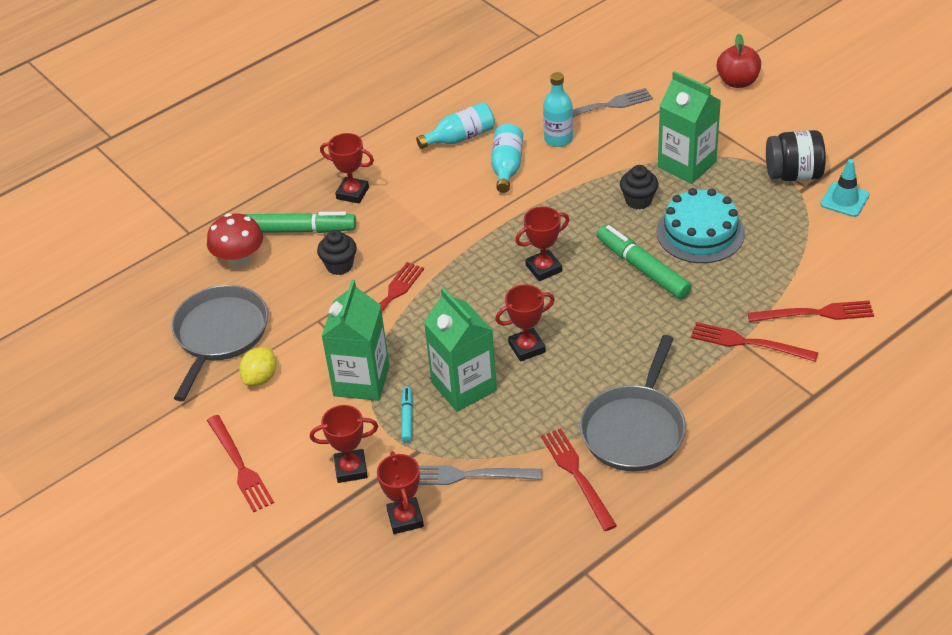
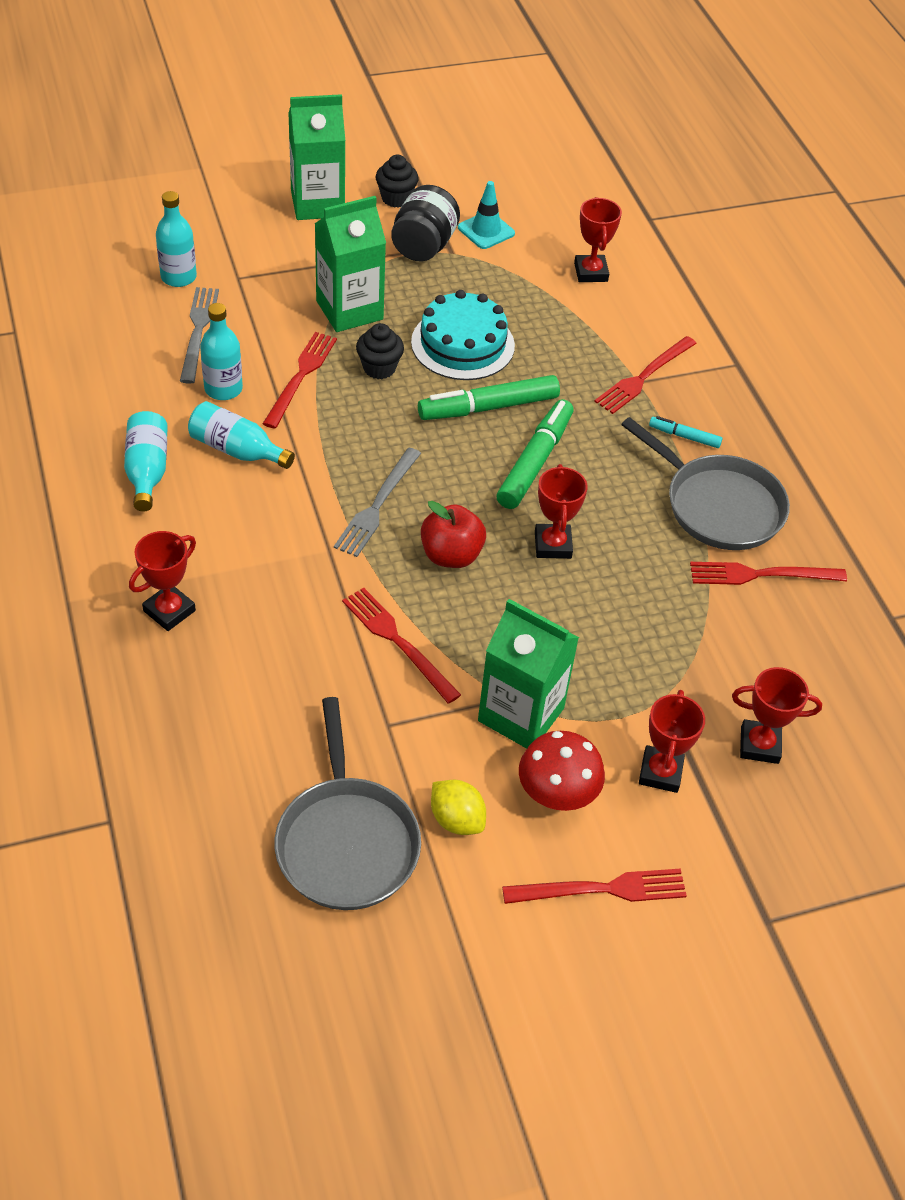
camera: 75 degrees left, 5 degrees up
grey pan [171,285,268,401] -> grey pan turned 135 degrees counterclockwise [275,697,421,910]
red mushroom [207,213,263,268] -> red mushroom moved to [519,731,605,811]
green marker [244,212,356,233] -> green marker moved to [496,399,574,509]
black cupcake [317,230,357,275] -> black cupcake moved to [376,155,418,208]
turquoise marker [401,387,413,442] -> turquoise marker moved to [649,416,723,448]
grey fork [419,466,542,485] -> grey fork moved to [334,448,421,557]
green carton [424,288,497,412] -> green carton moved to [288,94,345,220]
red trophy [515,206,570,281] -> red trophy moved to [574,197,622,282]
red apple [717,34,761,88] -> red apple moved to [421,501,486,568]
red fork [747,300,874,322] -> red fork moved to [263,332,337,428]
none -> turquoise bottle [156,191,197,287]

